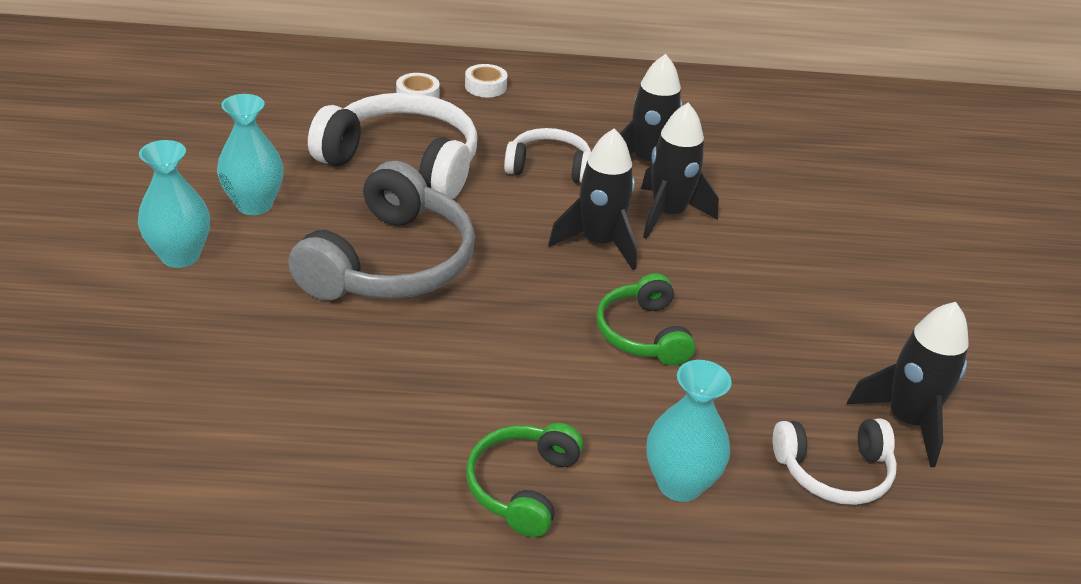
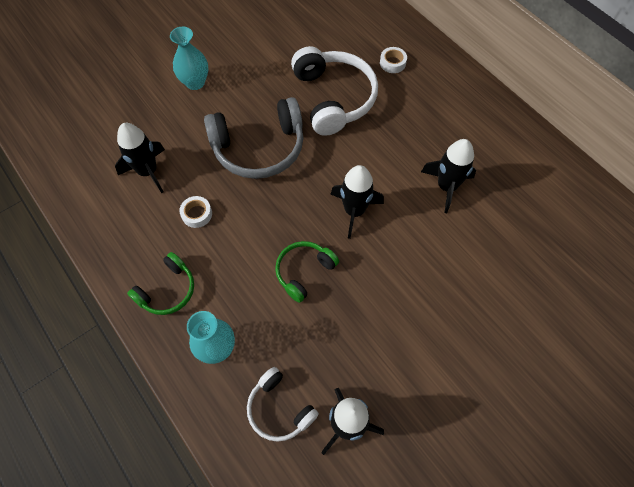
camera: 55 degrees right, 25 degrees up
turquoise vase [217,94,284,215] -> none
white tape [465,64,508,97] -> white tape moved to [179,196,212,228]
green headphones [466,423,583,537] -> green headphones turned 150 degrees clockwise [127,252,194,315]
white headphones [504,128,591,183] -> none
black rocket [641,103,719,239] -> black rocket moved to [115,123,165,193]

